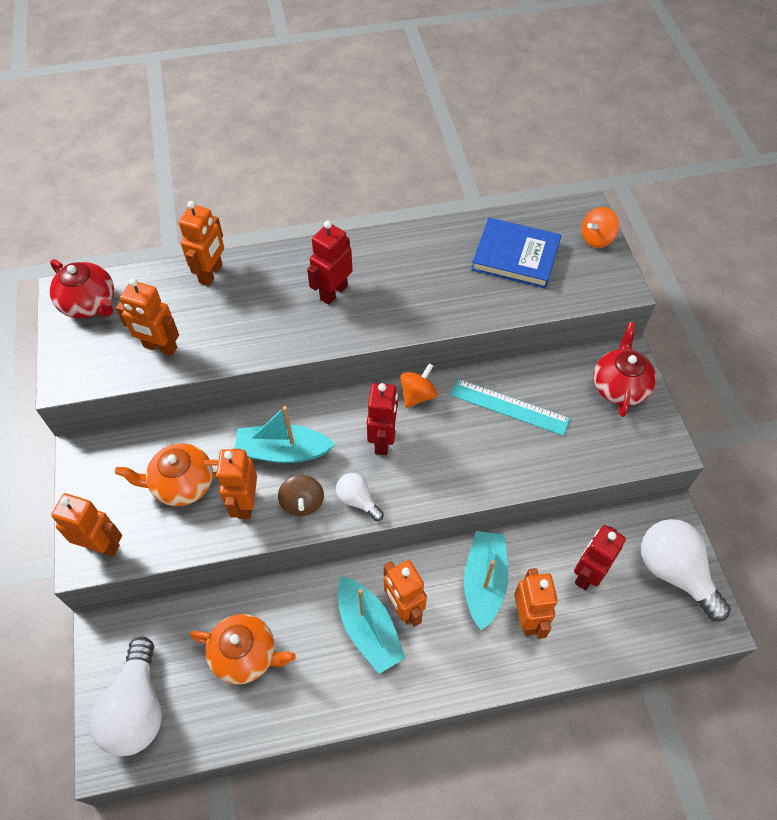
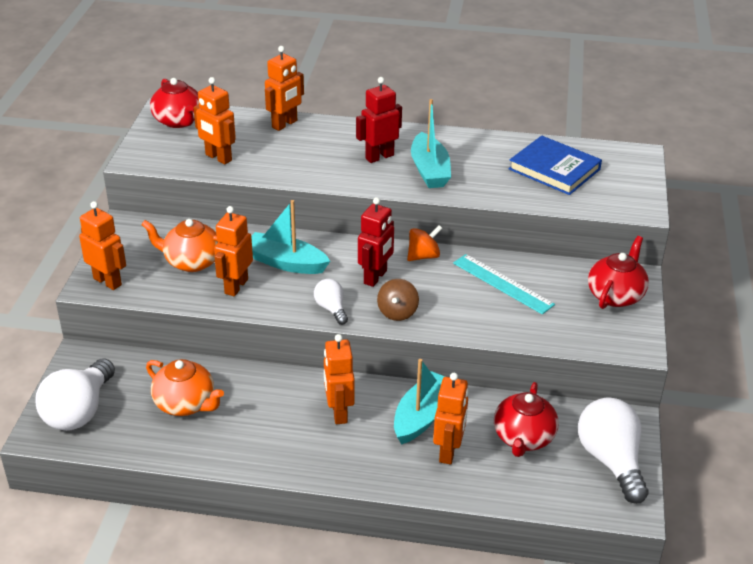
camera: 20 degrees right, 20 degrees down
brown spinning top [278,475,324,516] -> brown spinning top moved to [377,279,419,321]
turquoise boat [338,576,406,674] -> turquoise boat moved to [411,99,451,188]
red robot [574,525,626,590] -> red teapot [494,382,559,457]
orange spinning top [581,207,619,248] -> none

